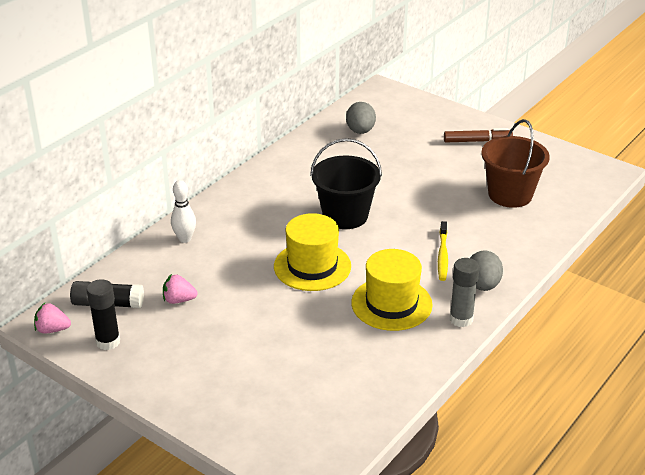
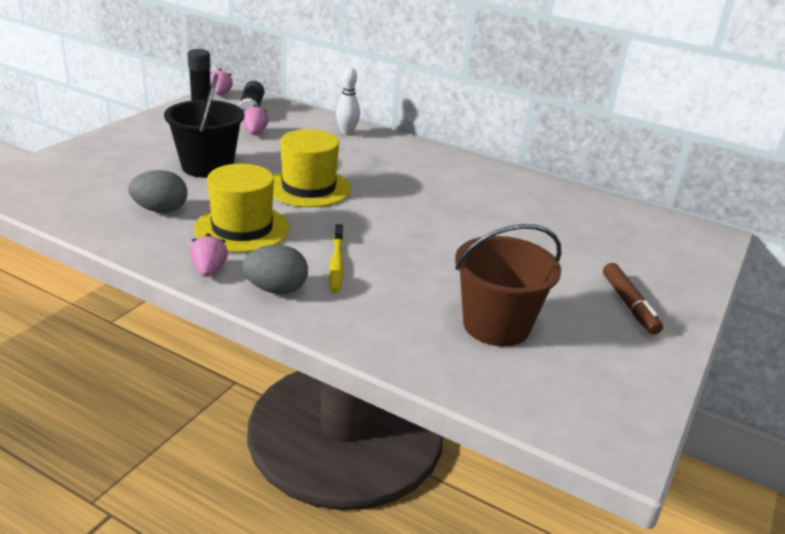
camera: 80 degrees right, 5 degrees down
black bucket [310,138,382,229] -> black bucket moved to [164,74,245,178]
grey egg [346,102,376,134] -> grey egg moved to [129,170,187,213]
yellow toothbrush [438,221,448,281] -> yellow toothbrush turned 90 degrees counterclockwise [329,224,344,293]
grey glue stick [450,258,479,327] -> pink strawberry [189,233,228,277]

